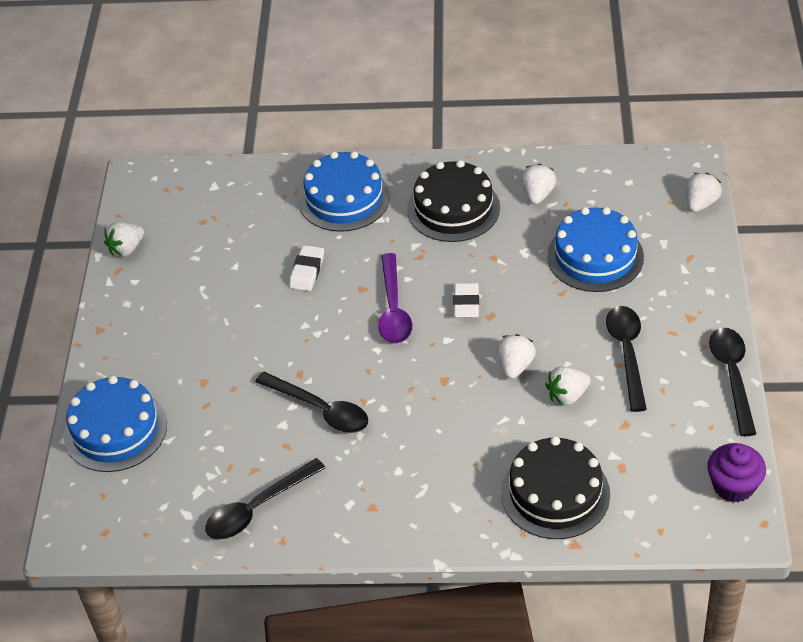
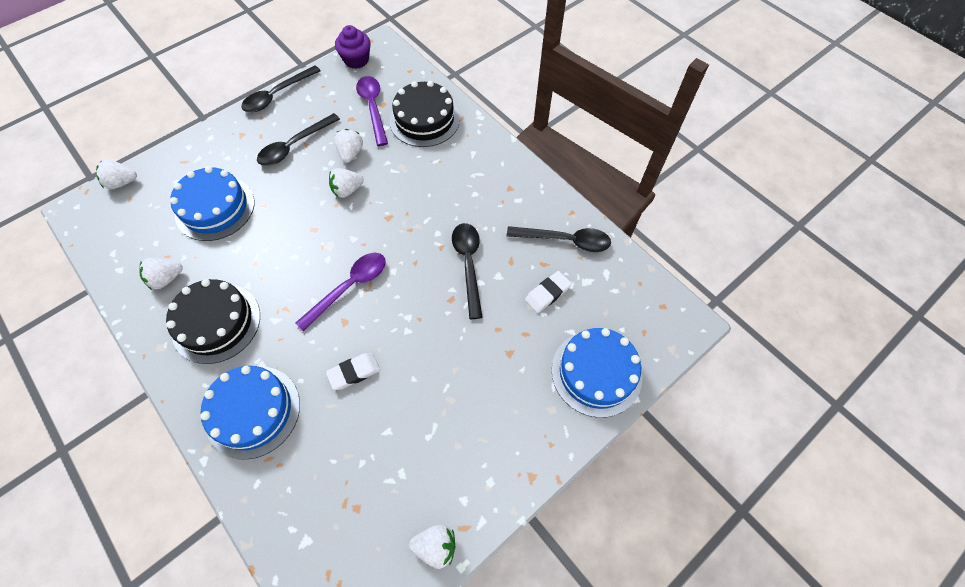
camera: 135 degrees left, 15 degrees up
white eraser [453,283,479,318] -> white eraser moved to [525,271,572,313]
white strawberry [545,367,591,406] -> white strawberry turned 105 degrees counterclockwise [334,129,363,163]
none -> purple spoon [356,76,388,146]

